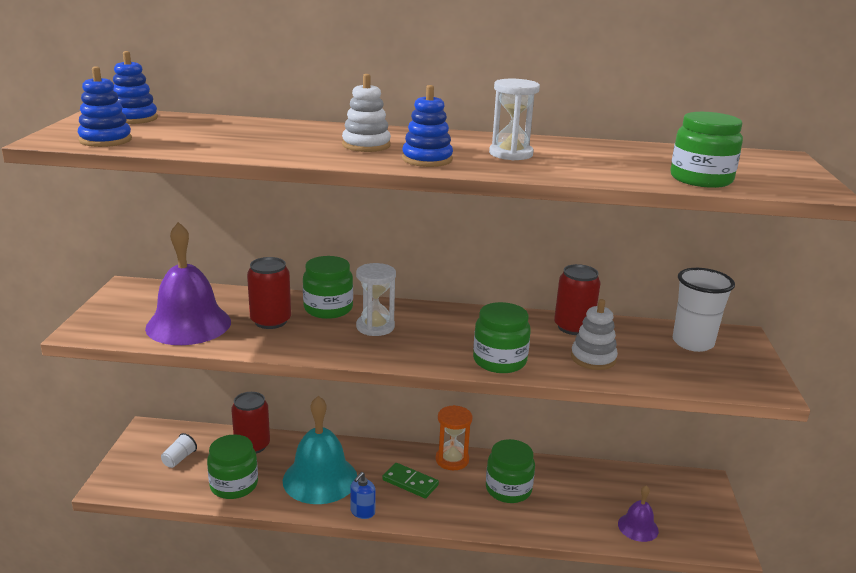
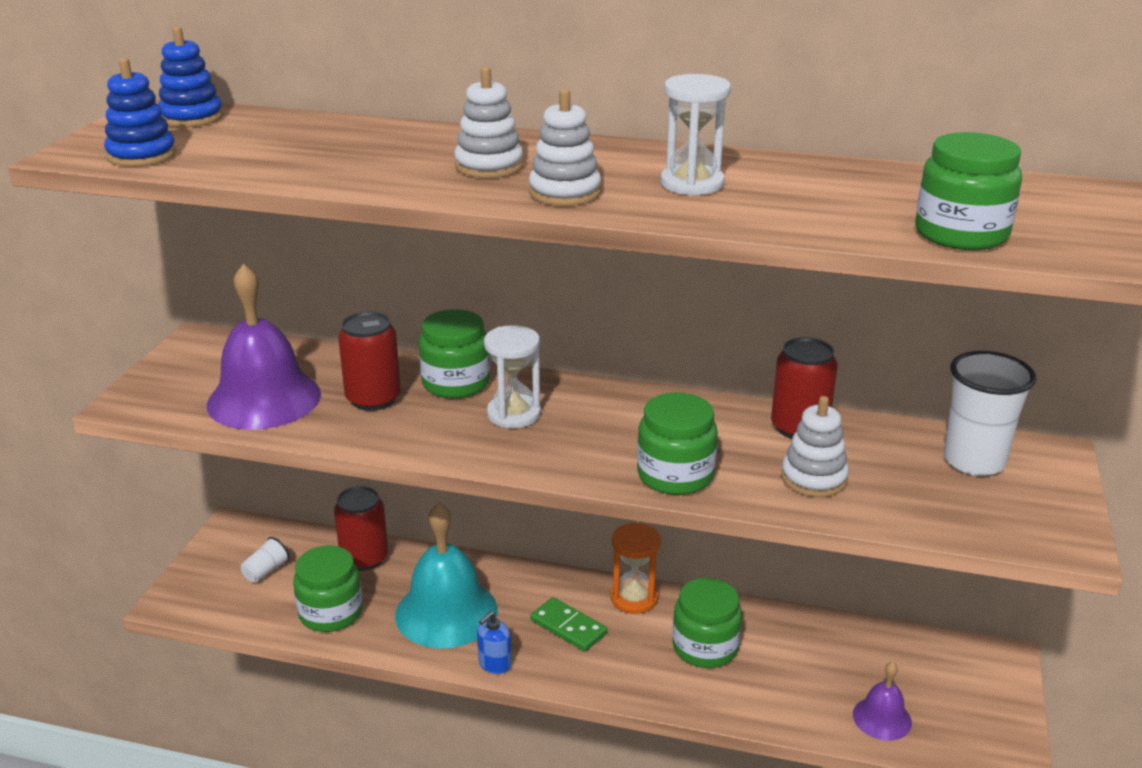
camera: 10 degrees right, 5 degrees up
blue stacking toy [402,85,453,167] -> white stacking toy [529,89,601,206]

